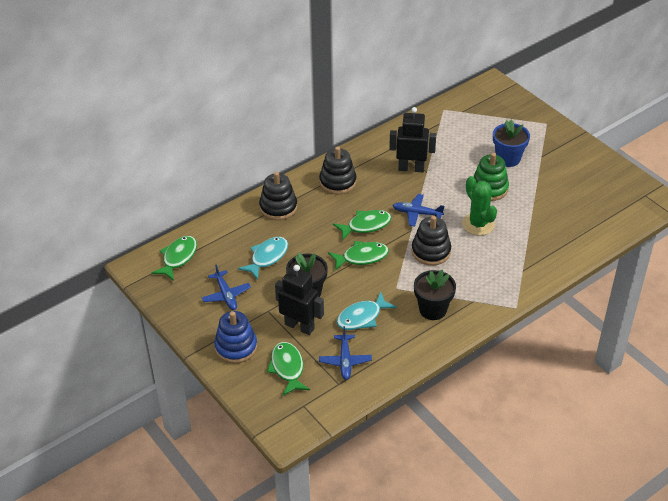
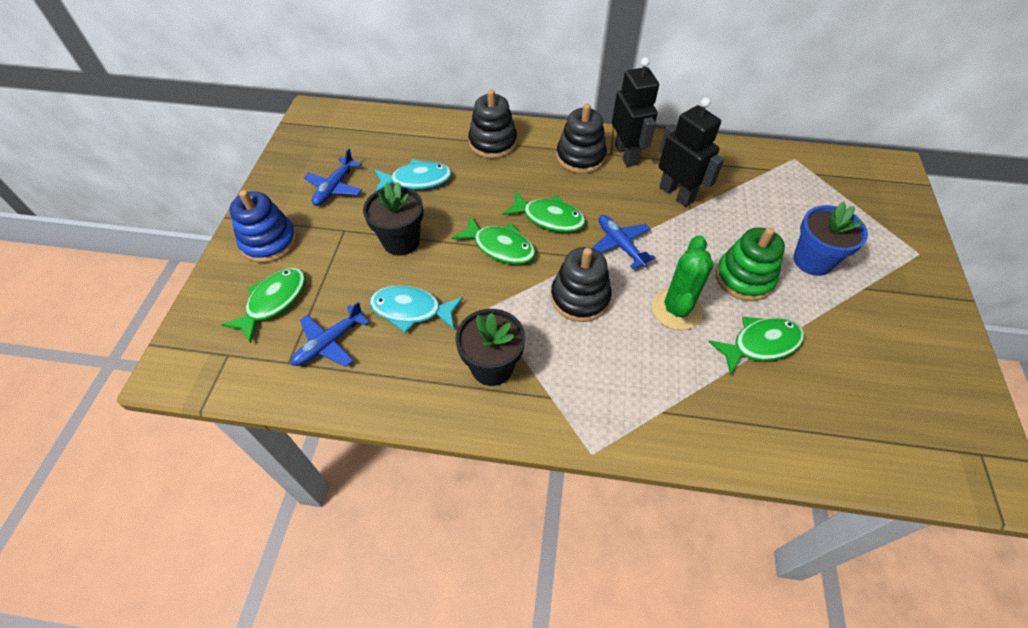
camera: 45 degrees right, 10 degrees up
green fish [151,236,197,281] -> green fish moved to [708,317,804,375]
black robot [275,265,324,335] -> black robot moved to [612,57,659,167]

